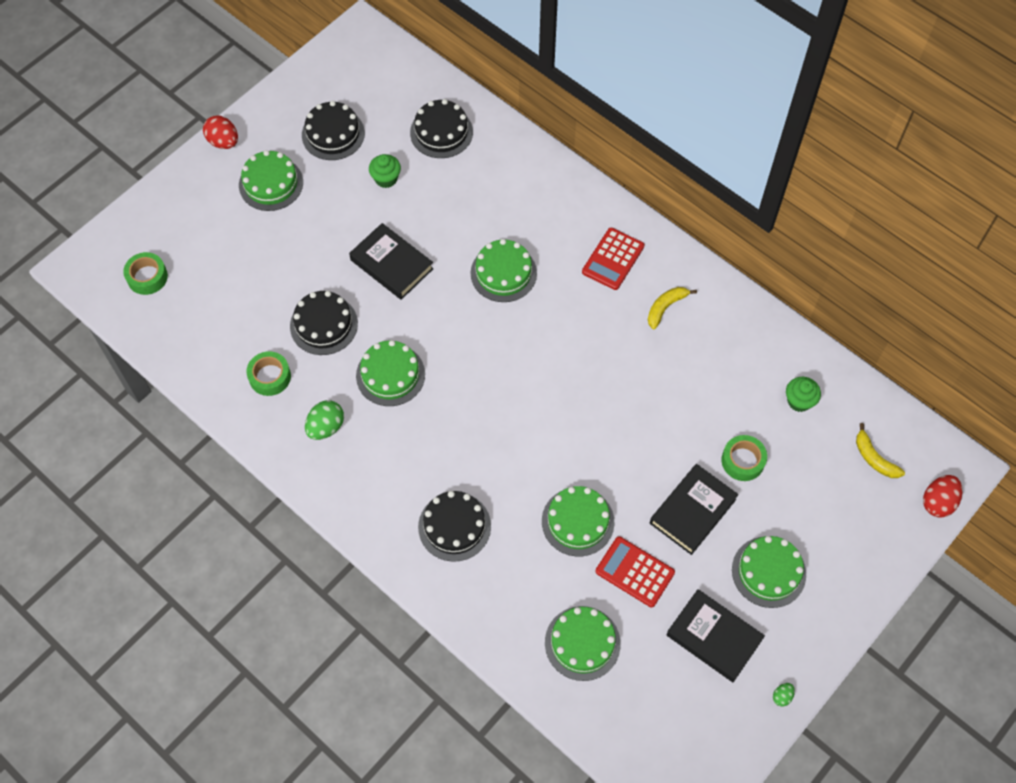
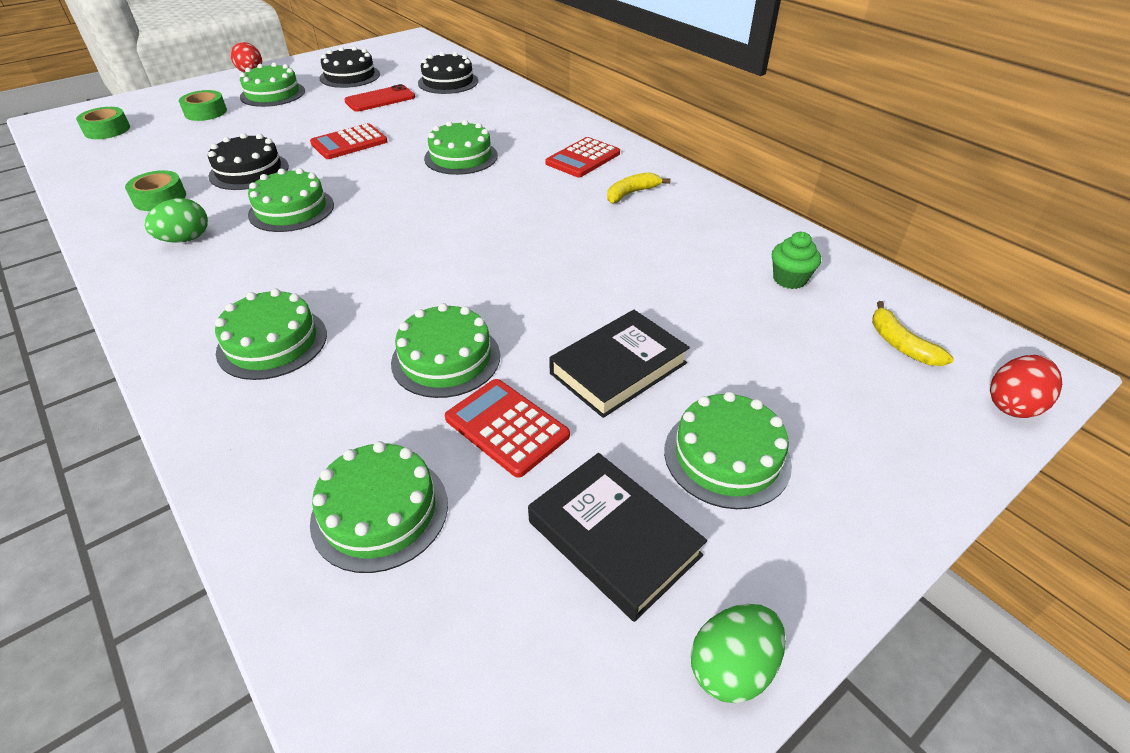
camera: 10 degrees right, 20 degrees down
black book [349,223,434,300] -> red calculator [310,123,388,159]
green cupcake [369,154,401,188] -> red phone [344,84,415,112]
black cake [418,491,491,562] -> green cake [215,289,327,380]
green tape [722,435,767,481] -> green tape moved to [179,90,227,121]
green egg [773,683,795,707] -> green egg [691,604,786,703], size x1.92

